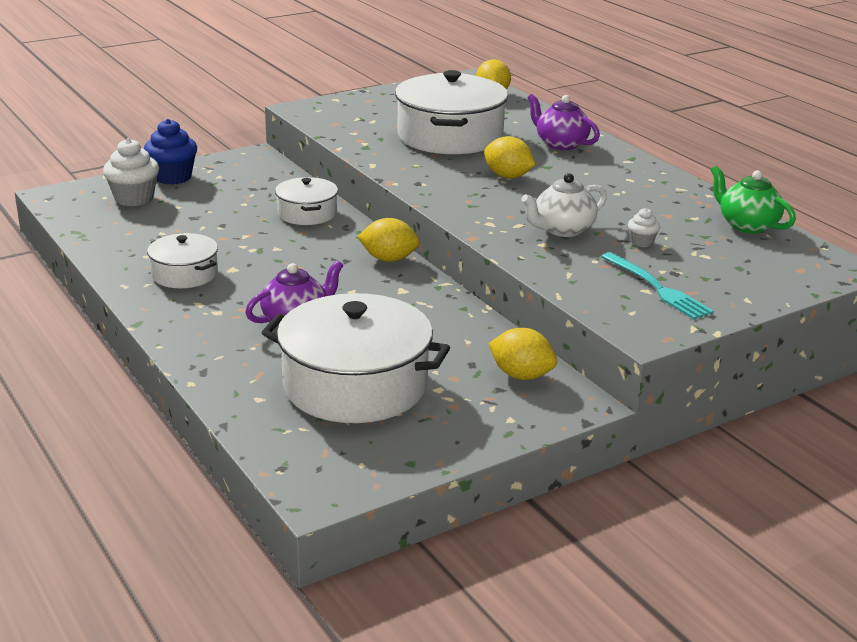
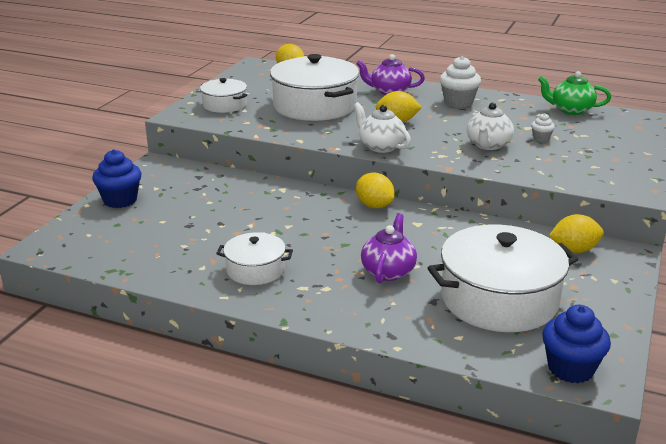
camera: 35 degrees left, 0 degrees up
white cupcake [103,138,159,206] -> white cupcake moved to [440,56,481,108]
white pot [275,177,338,225] -> white pot moved to [200,78,247,113]
yellow lemon [357,218,420,262] -> yellow lemon turned 75 degrees clockwise [356,172,395,208]
turquoise fork [601,252,714,320] -> none
none -> white teapot [354,102,411,153]
none -> blue cupcake [542,305,611,383]

